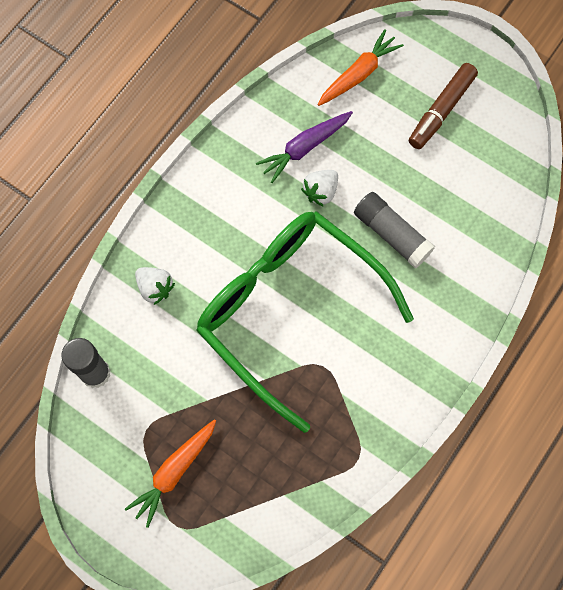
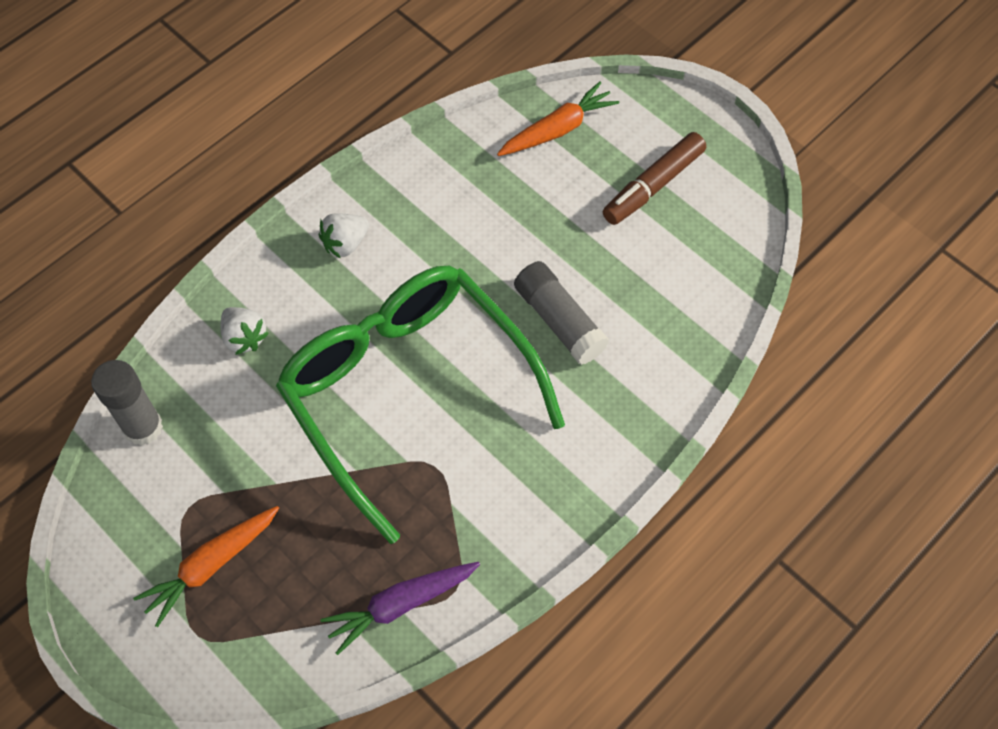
camera: 10 degrees right, 10 degrees down
purple carrot [256,111,353,183] -> purple carrot moved to [320,562,480,655]
white strawberry [301,170,338,207] -> white strawberry moved to [319,214,369,258]

